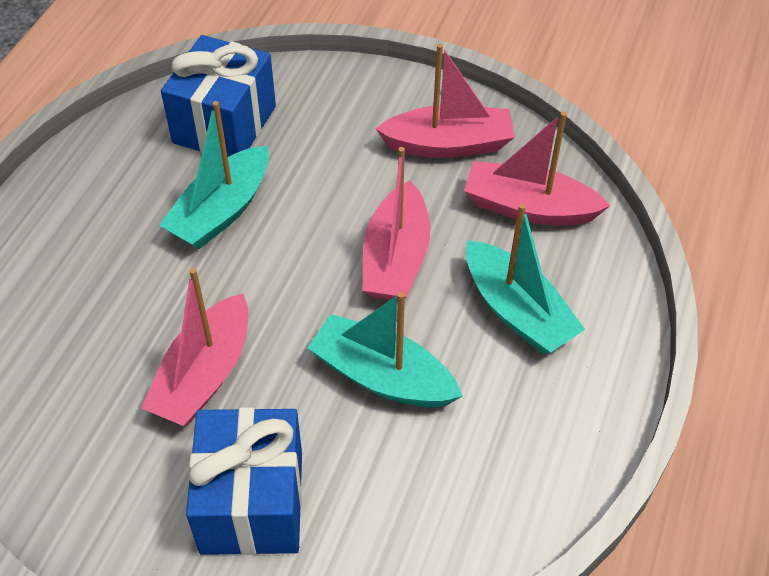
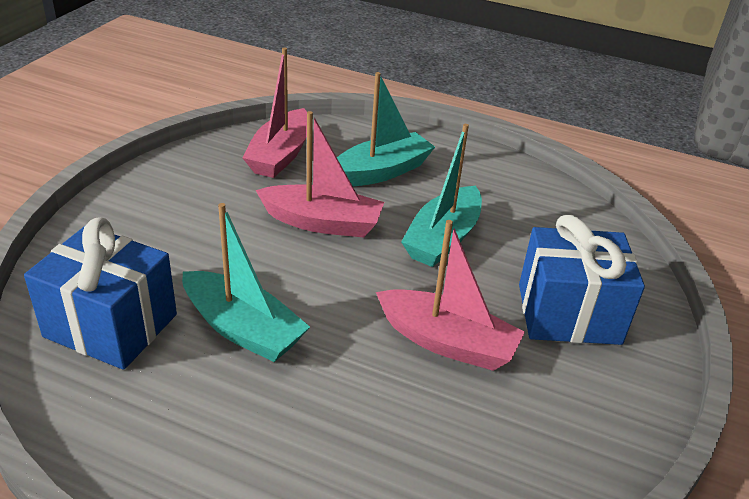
camera: 90 degrees left, 15 degrees down
pink boat [375,44,515,158] -> none

